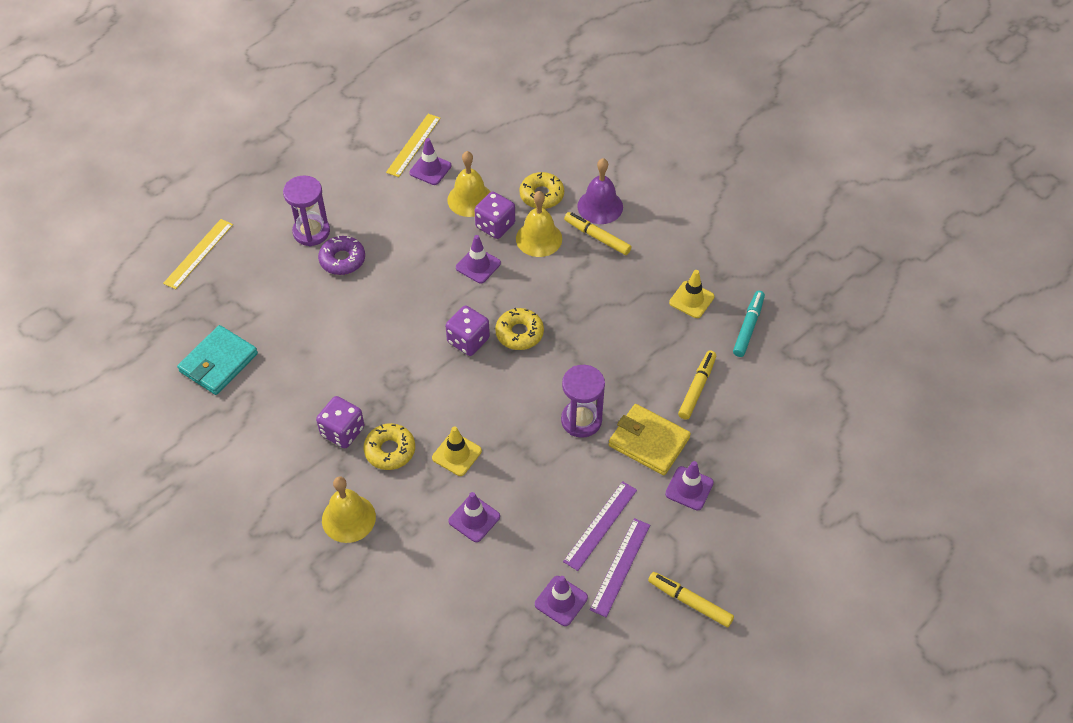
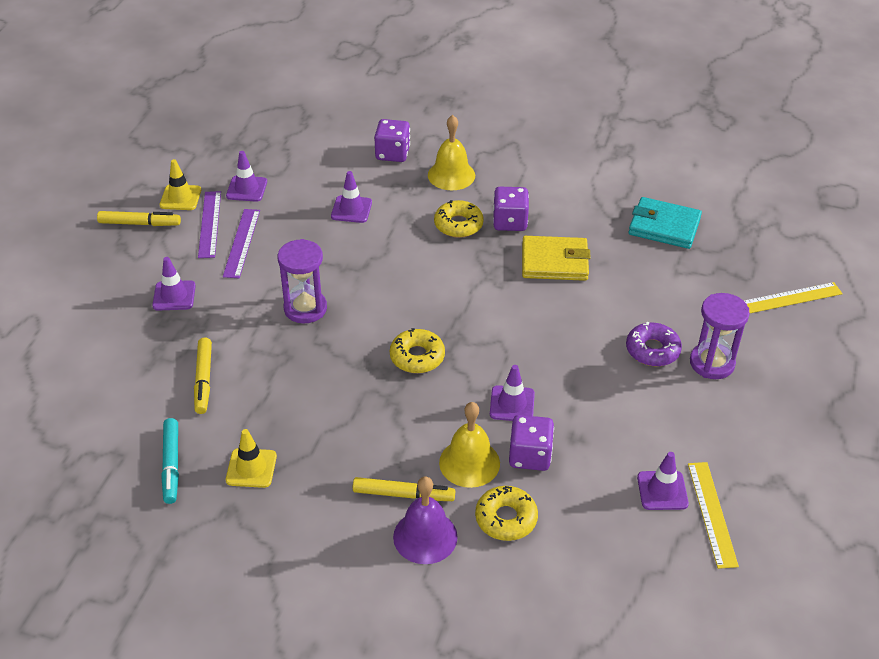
camera: 150 degrees right, 10 degrees down
yellow ruler [163,219,233,290] -> yellow ruler turned 75 degrees clockwise [744,282,843,313]
turquoise wallet [177,325,258,395] -> turquoise wallet turned 75 degrees counterclockwise [629,197,702,249]
yellow traffic cone [432,426,482,476] -> yellow traffic cone moved to [160,159,201,210]
purple dice [446,305,490,356] -> purple dice moved to [374,119,410,162]
yellow bell [447,151,490,217] -> none
yellow wallet [608,404,691,475] -> yellow wallet moved to [522,236,591,281]

